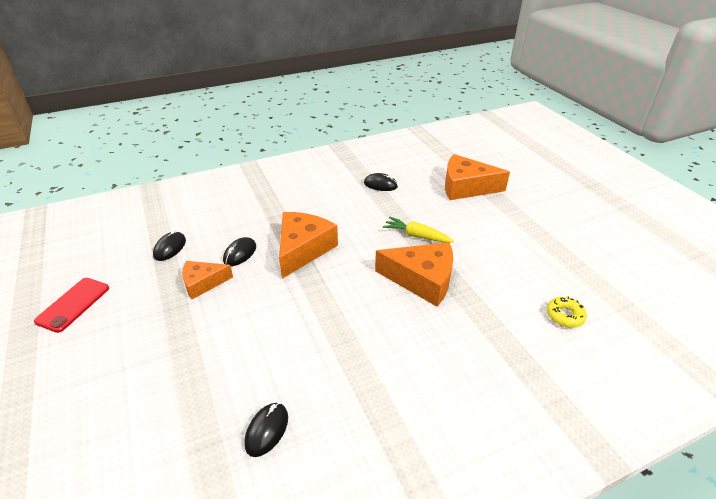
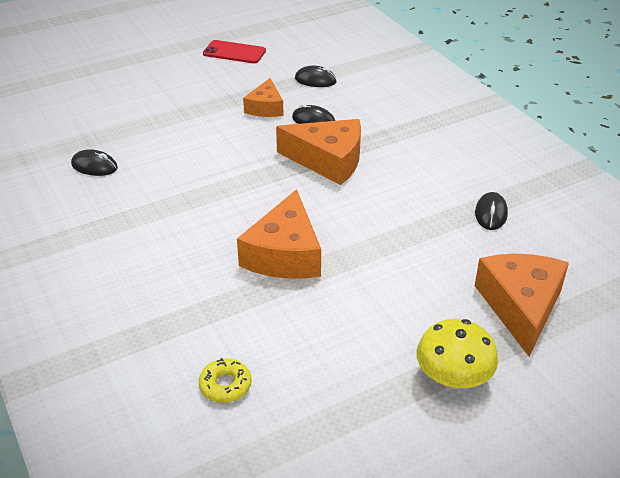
camera: 85 degrees right, 0 degrees up
orange cheese [182,261,233,299] -> orange cheese turned 150 degrees counterclockwise [243,78,284,117]
yellow carrot [383,217,454,243] -> none
none -> yellow mushroom [416,319,498,390]

